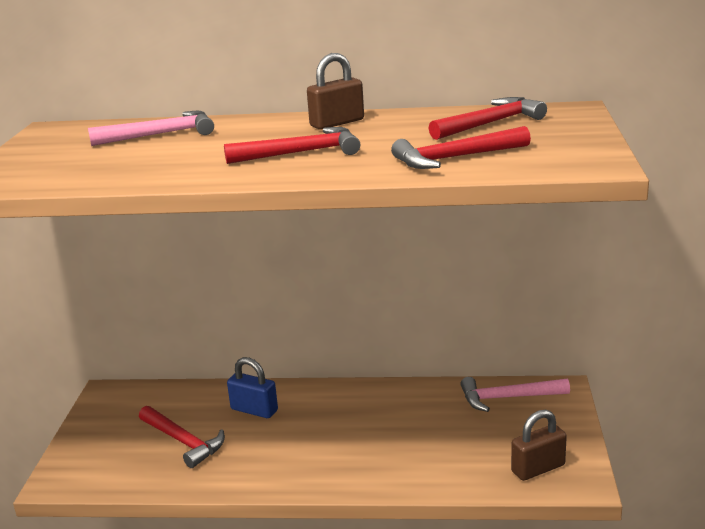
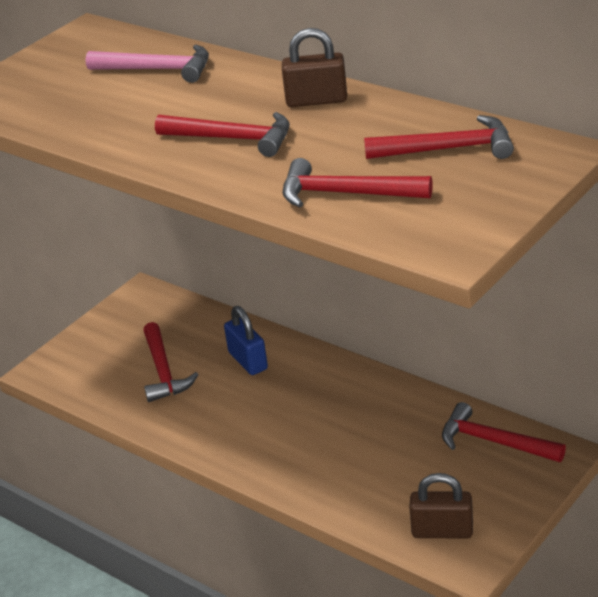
camera: 35 degrees right, 10 degrees up
pink hammer [461,377,570,412] -> red hammer [442,402,566,462]

